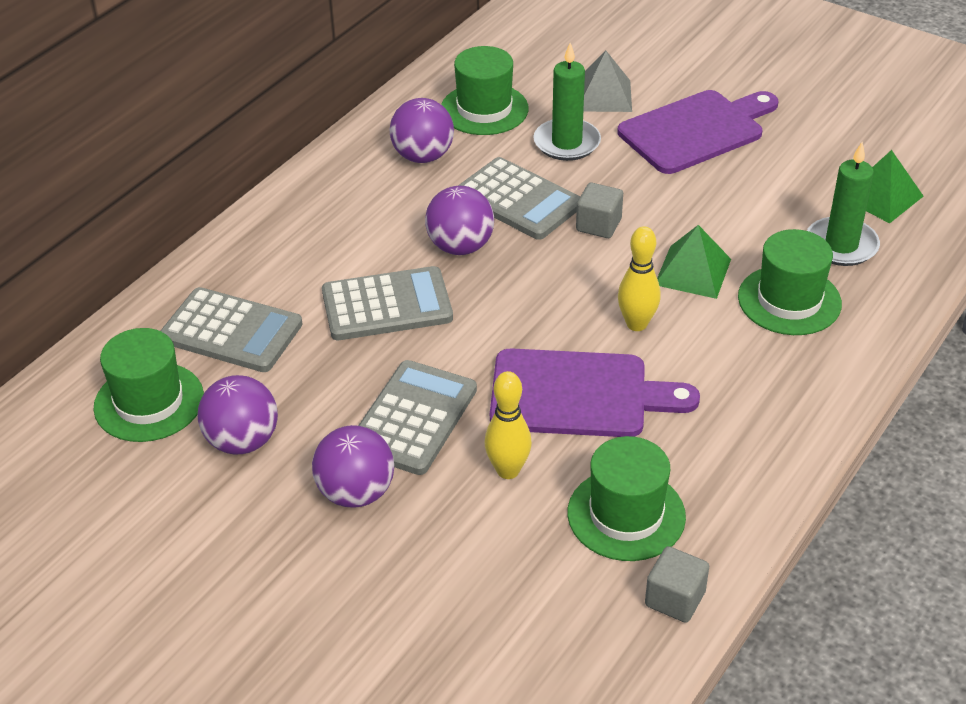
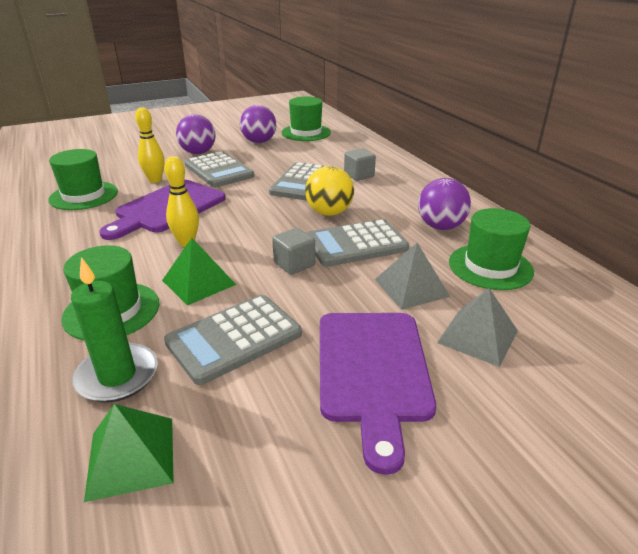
camera: 120 degrees right, 10 degrees down
grey calculator [161,287,303,372] -> grey calculator moved to [164,295,302,385]
purple ball [425,186,494,255] -> yellow ball [305,166,354,216]
green candle [533,43,601,161] -> grey pyramid [375,243,450,310]
grey cube [645,546,709,623] -> grey cube moved to [344,149,376,181]

